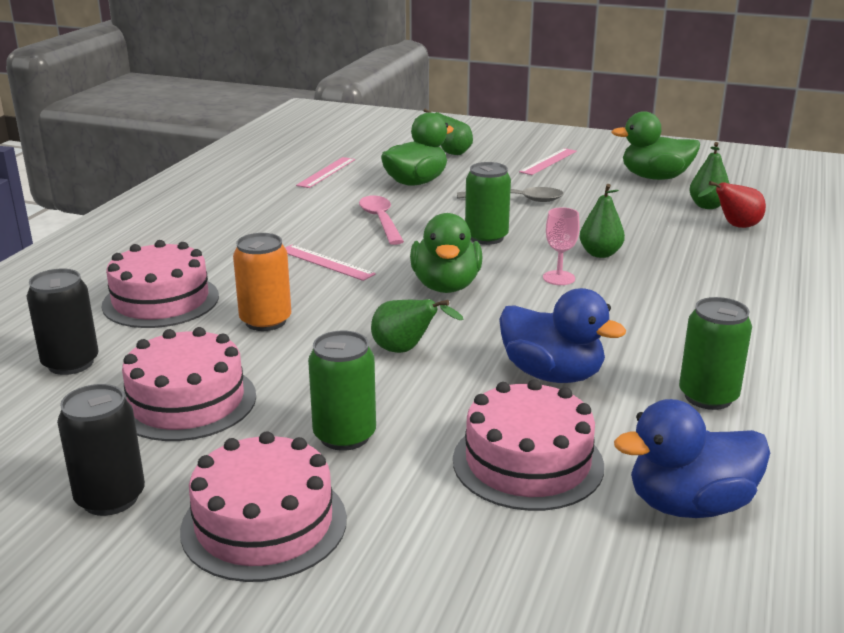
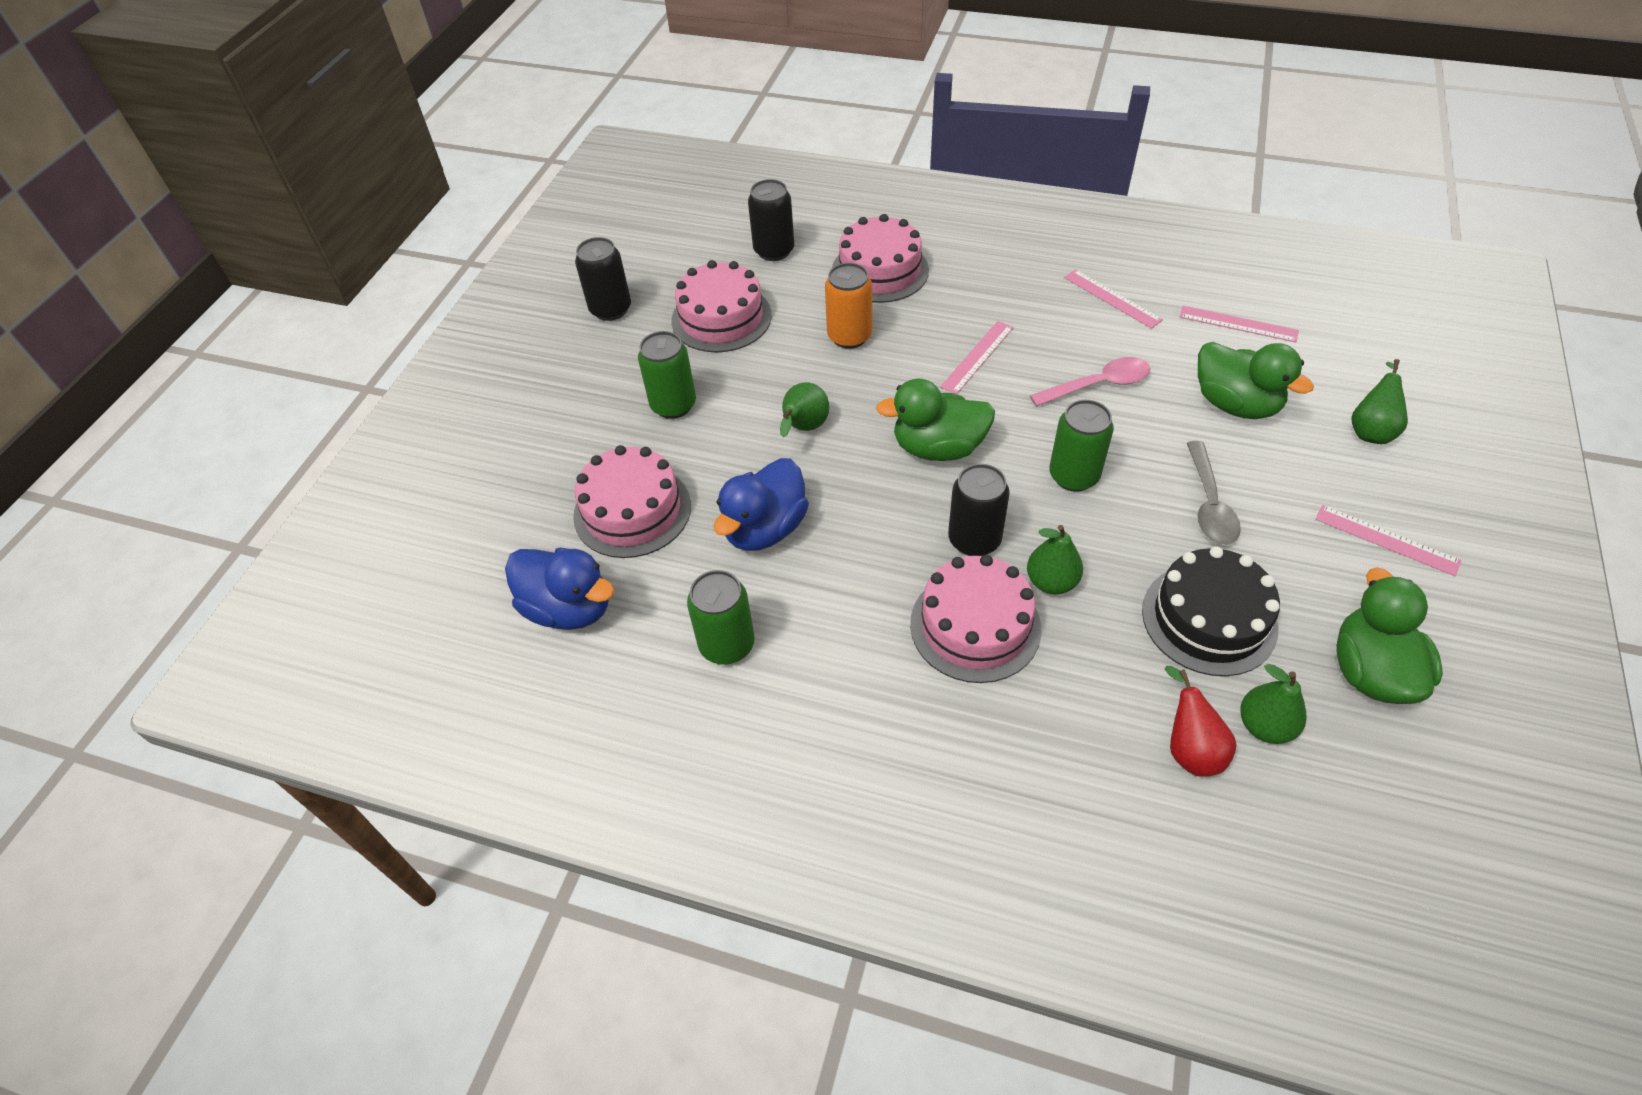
camera: 90 degrees right, 25 degrees up
pink cake [180,431,347,582] -> pink cake moved to [910,555,1041,683]
pink goblet [543,207,580,285] -> black can [948,464,1010,556]
blue duck [614,399,770,518] -> blue duck turned 135 degrees clockwise [505,548,614,630]
none -> pink ruler [1064,269,1163,329]
none -> black cake [1142,546,1280,676]

